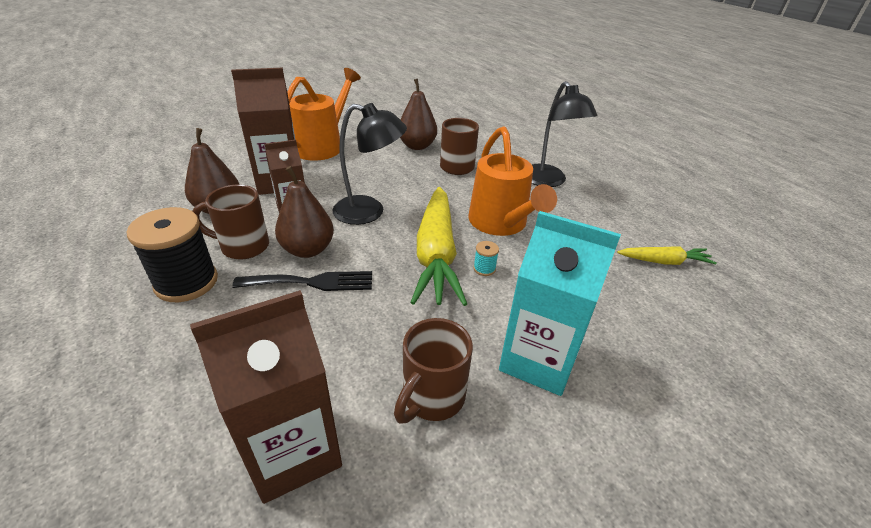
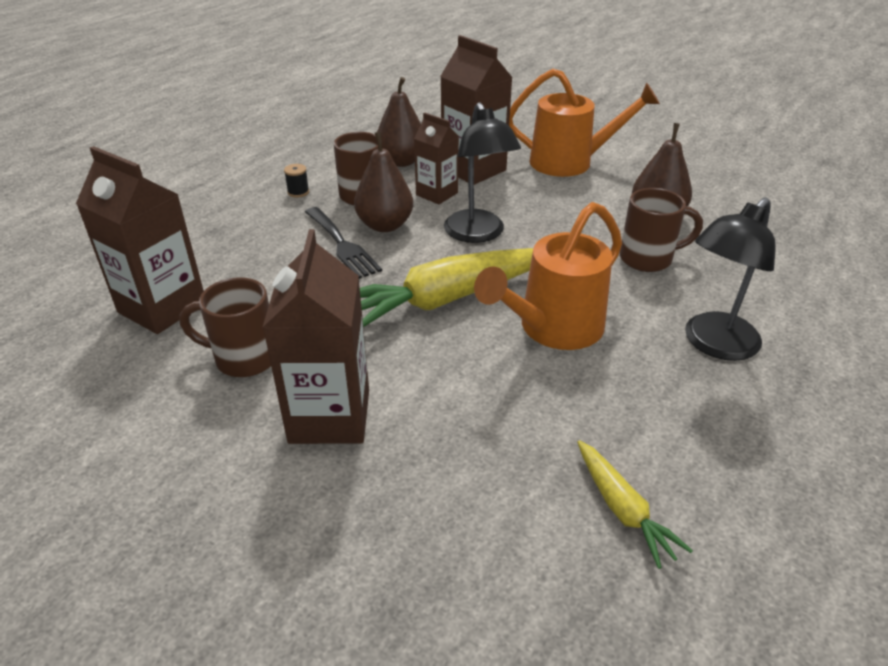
camera: 65 degrees right, 0 degrees up
black spool [127,207,218,302] -> black spool [284,164,309,198], size x0.41
turquoise spool [473,241,499,276] -> none
turquoise carton [499,211,621,396] -> brown carton [262,229,369,444]

